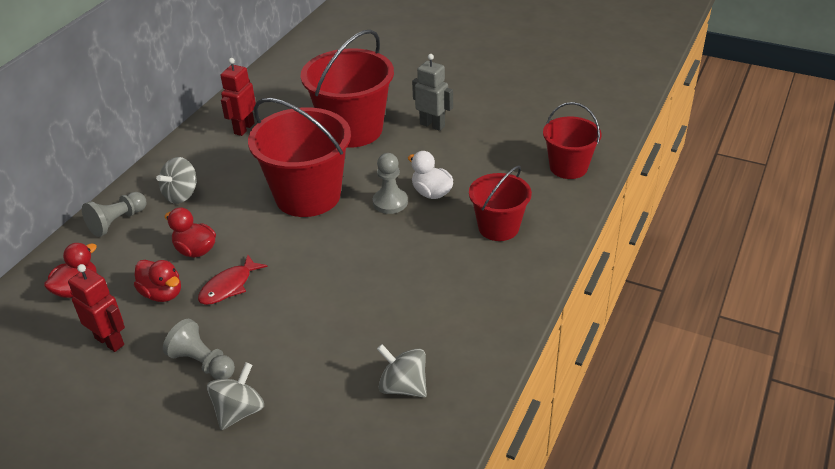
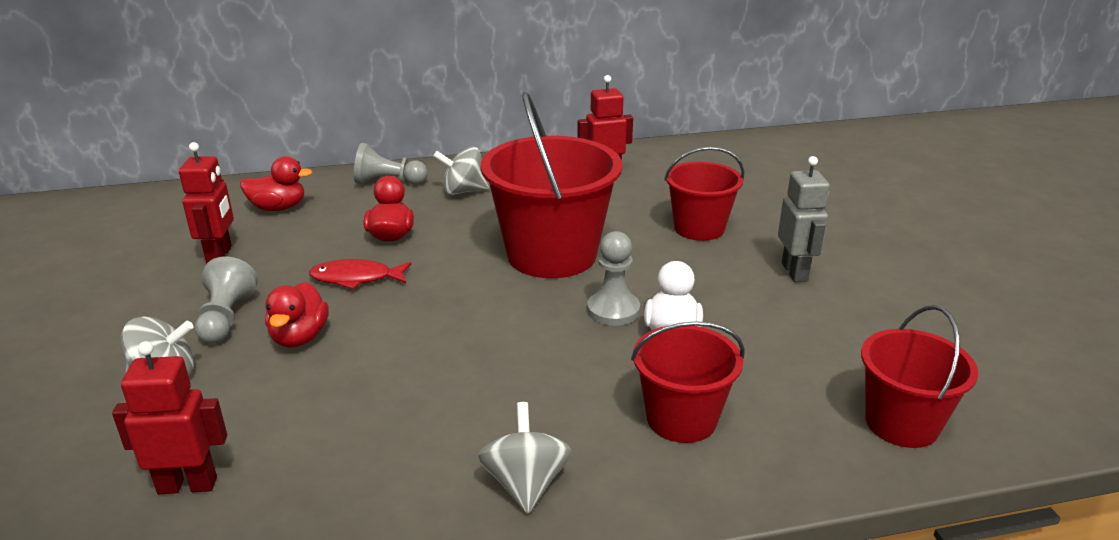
camera: 50 degrees right, 10 degrees down
red duck [134,260,181,302] -> red duck moved to [265,282,329,347]
red bucket [301,30,394,148] -> red bucket [664,147,744,241], size x0.59
grey spinning top [377,344,427,397] -> grey spinning top moved to [477,402,572,514]
none -> red robot [112,341,227,494]

